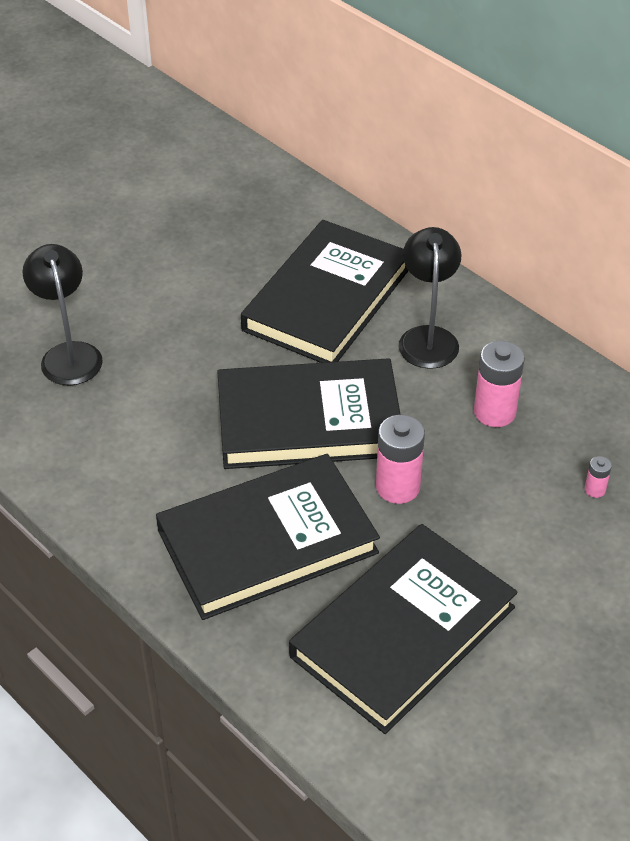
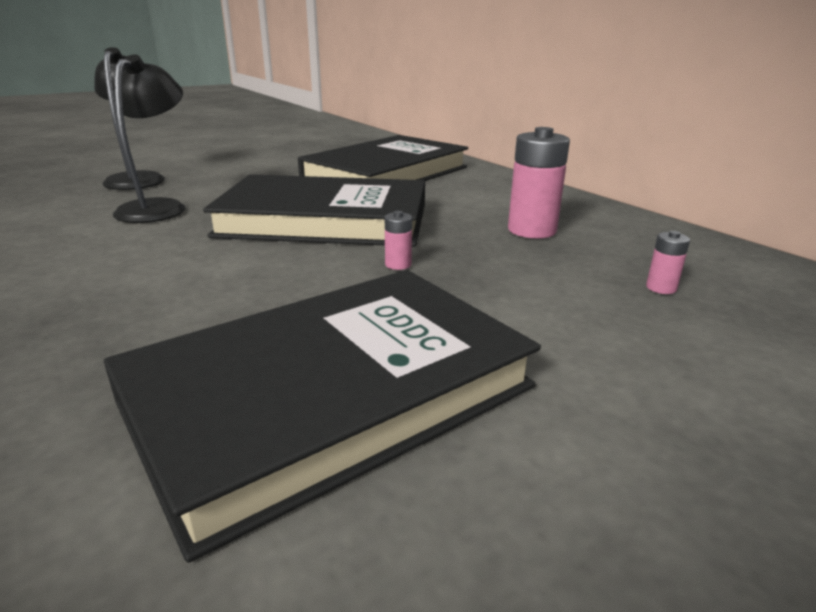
camera: 10 degrees right, 20 degrees down
black book [156,454,380,620] -> none
pink battery [376,415,425,504] -> pink battery [385,211,412,270], size x0.47
black lamp [398,227,462,369] -> black lamp moved to [113,55,186,223]

